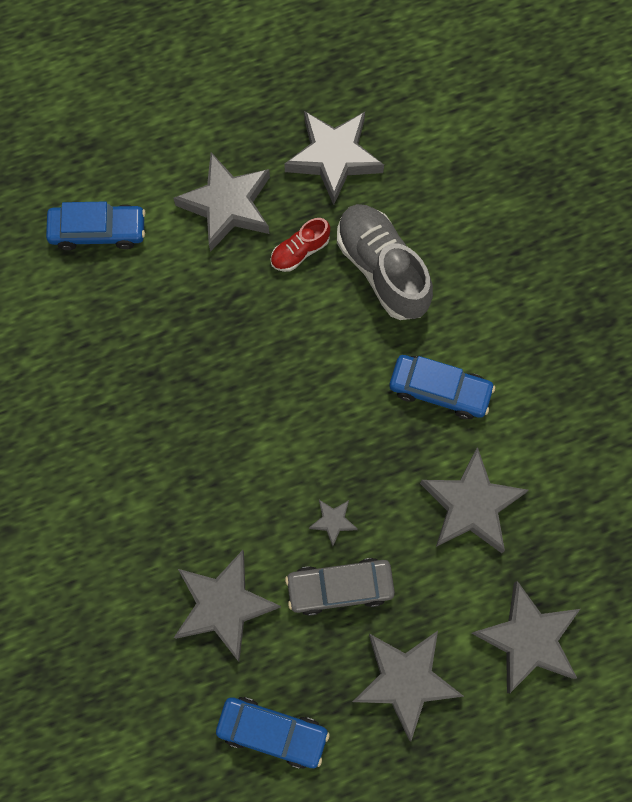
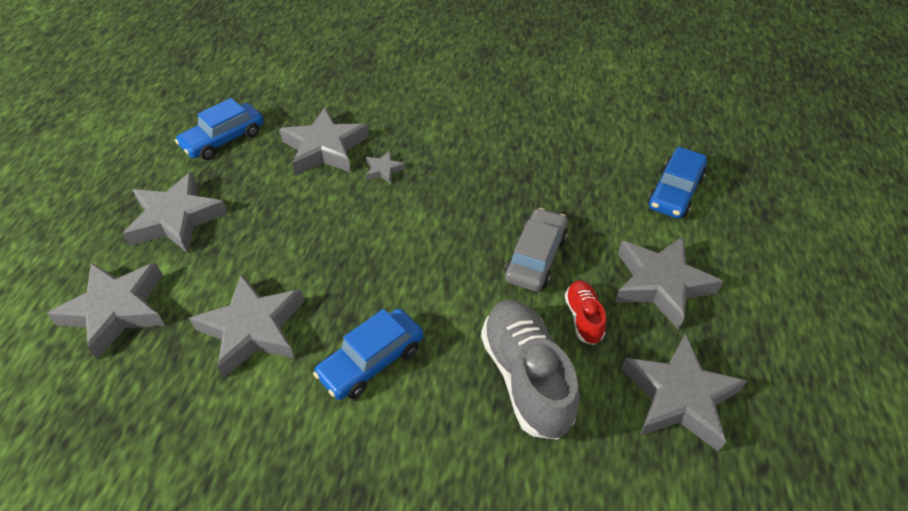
camera: 120 degrees right, 25 degrees down
grey car [285,558,395,616] -> grey car moved to [505,208,568,292]
grey star [309,500,358,546] -> grey star moved to [366,151,405,184]
grey shoe [337,204,433,320] -> grey shoe turned 105 degrees counterclockwise [481,300,580,440]

